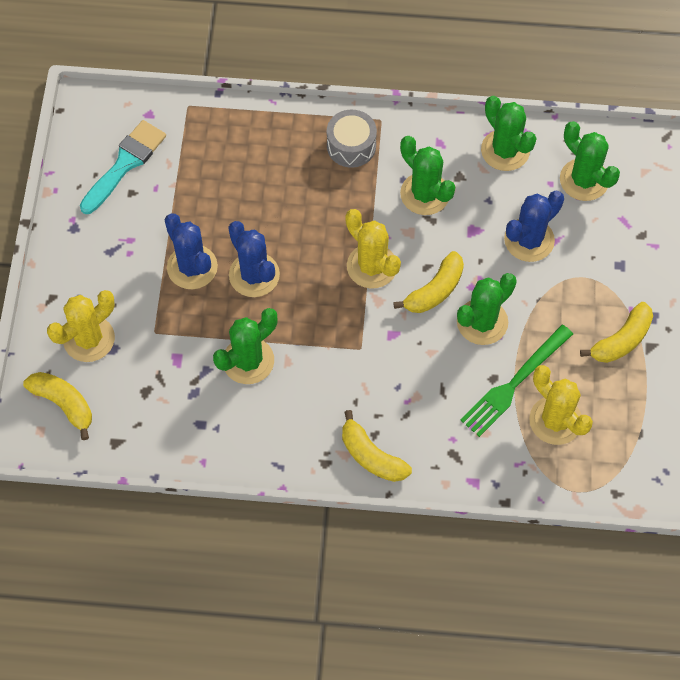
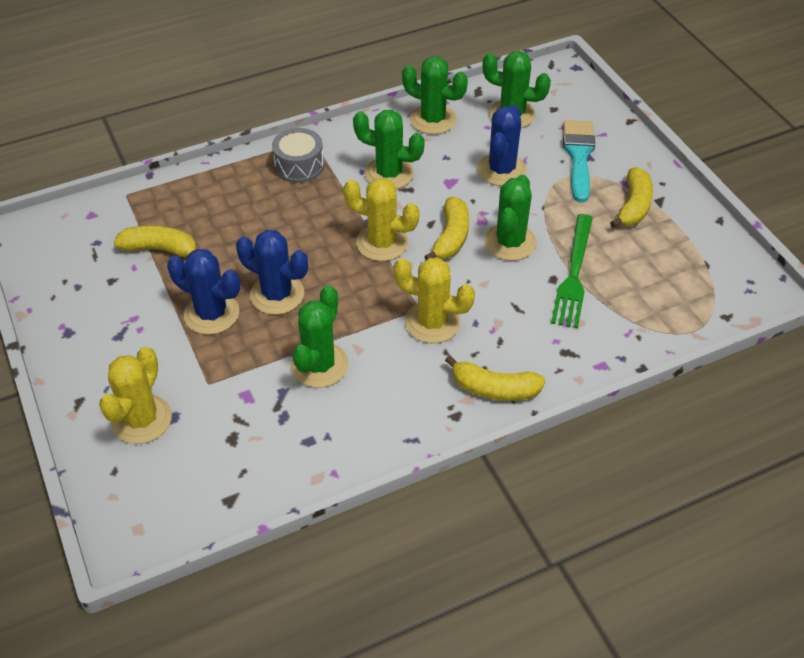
camera: 30 degrees left, 15 degrees down
yellow banana [23,372,92,440] -> yellow banana moved to [114,225,196,257]
turquoise brush [80,120,166,214] -> turquoise brush moved to [563,120,595,203]
yellow cactus [529,365,593,445] -> yellow cactus moved to [393,258,475,343]

